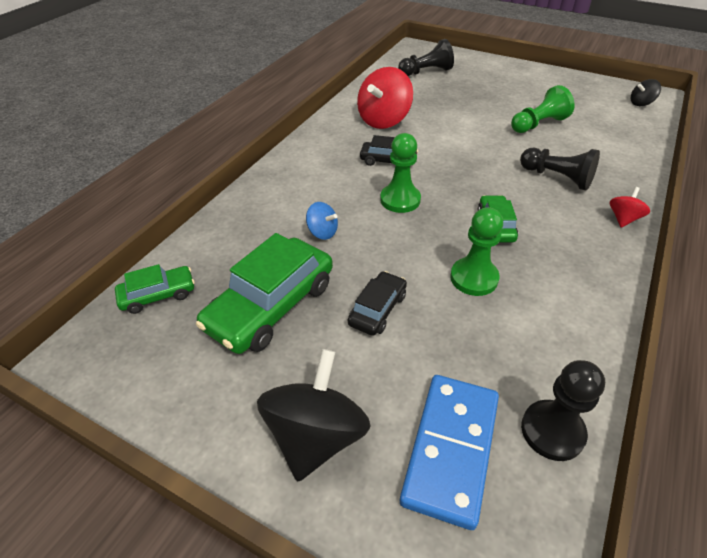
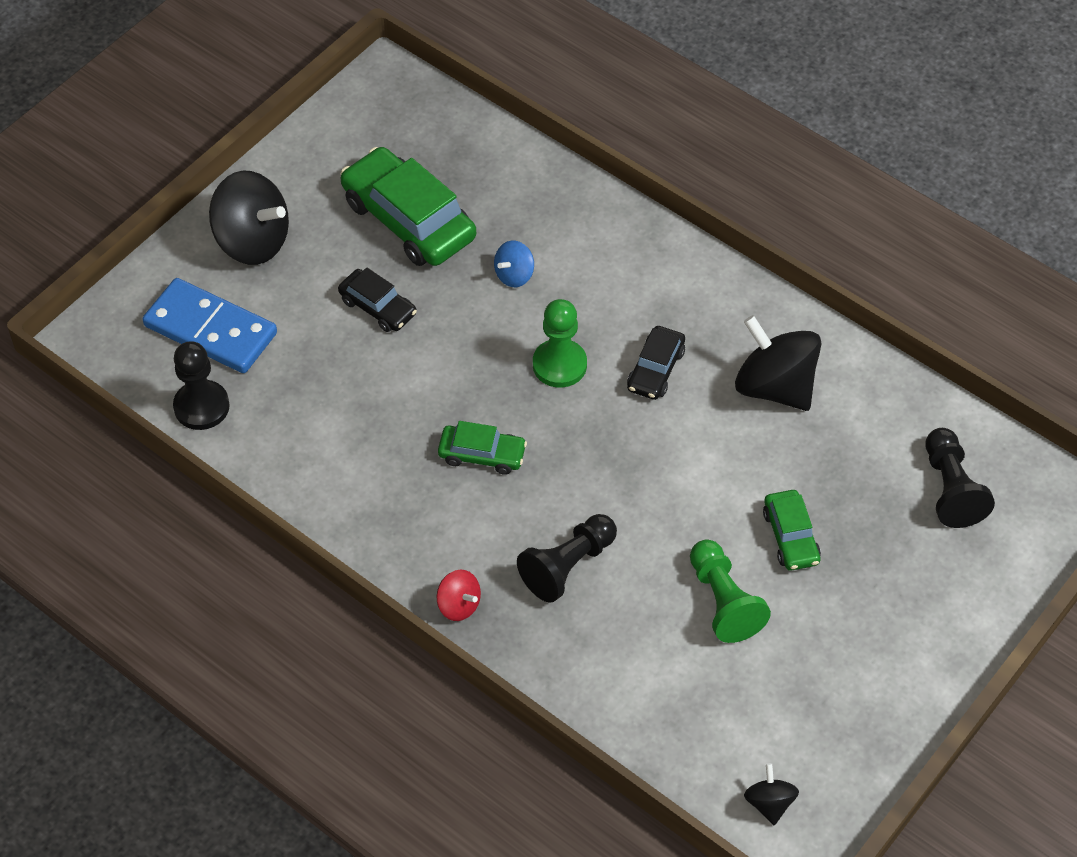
camera: 100 degrees right, 10 degrees up
green car [115,264,195,314] -> green car moved to [763,490,821,571]
red spinning top [357,67,413,129] -> black spinning top [735,315,822,411]
green pawn [450,207,503,296] -> none

